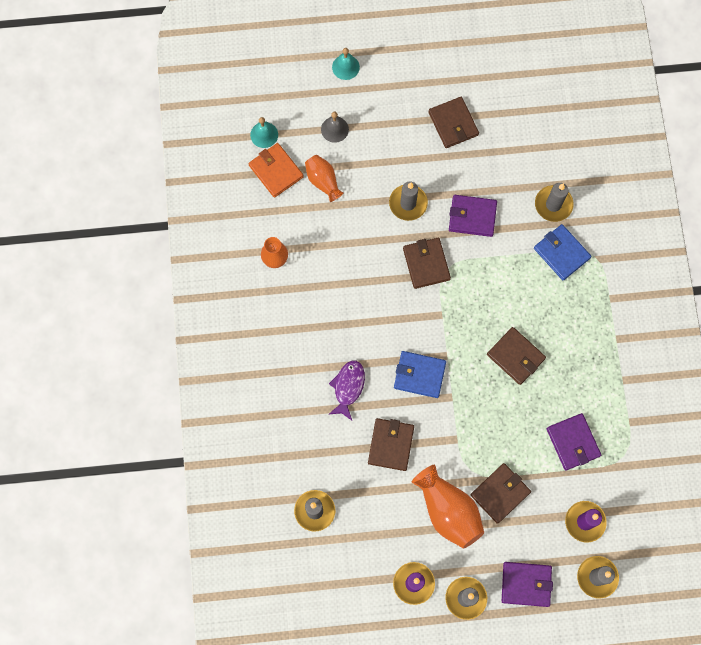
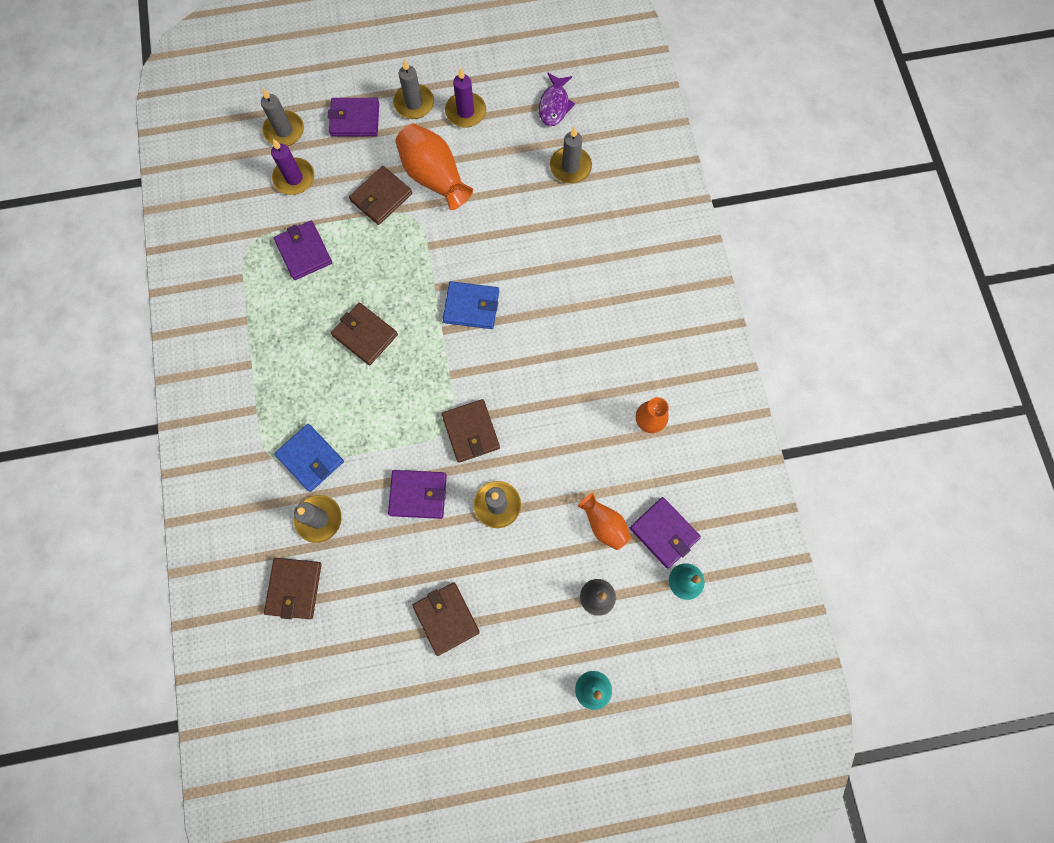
camera: 175 degrees right, 0 degrees up
orange wallet [249,143,304,198] -> purple wallet [630,497,701,568]
purple fish [328,361,365,420] -> purple fish moved to [539,72,575,126]
brown wallet [368,418,414,471] -> brown wallet moved to [264,558,322,619]

